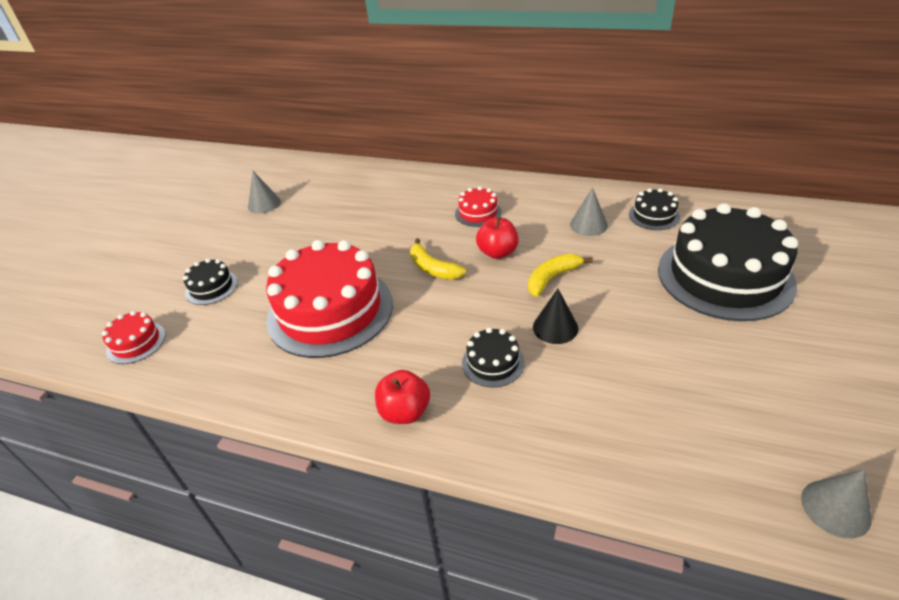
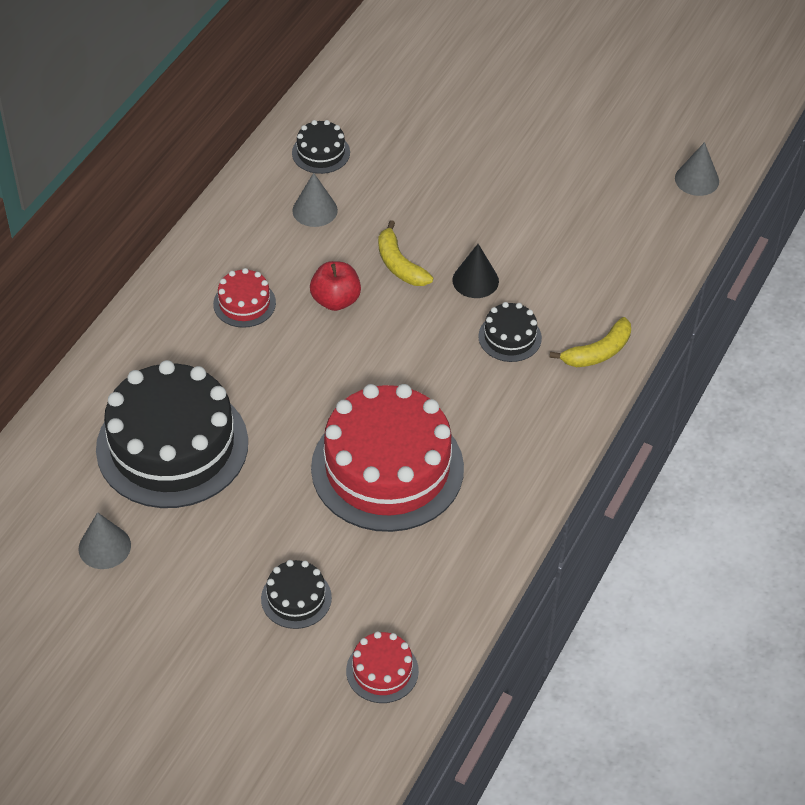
camera: 85 degrees left, 10 degrees up
red apple [375,370,430,424] -> none
yellow banana [410,238,466,280] -> yellow banana moved to [549,317,631,367]
black cake [658,203,798,321] -> black cake moved to [96,360,248,508]

